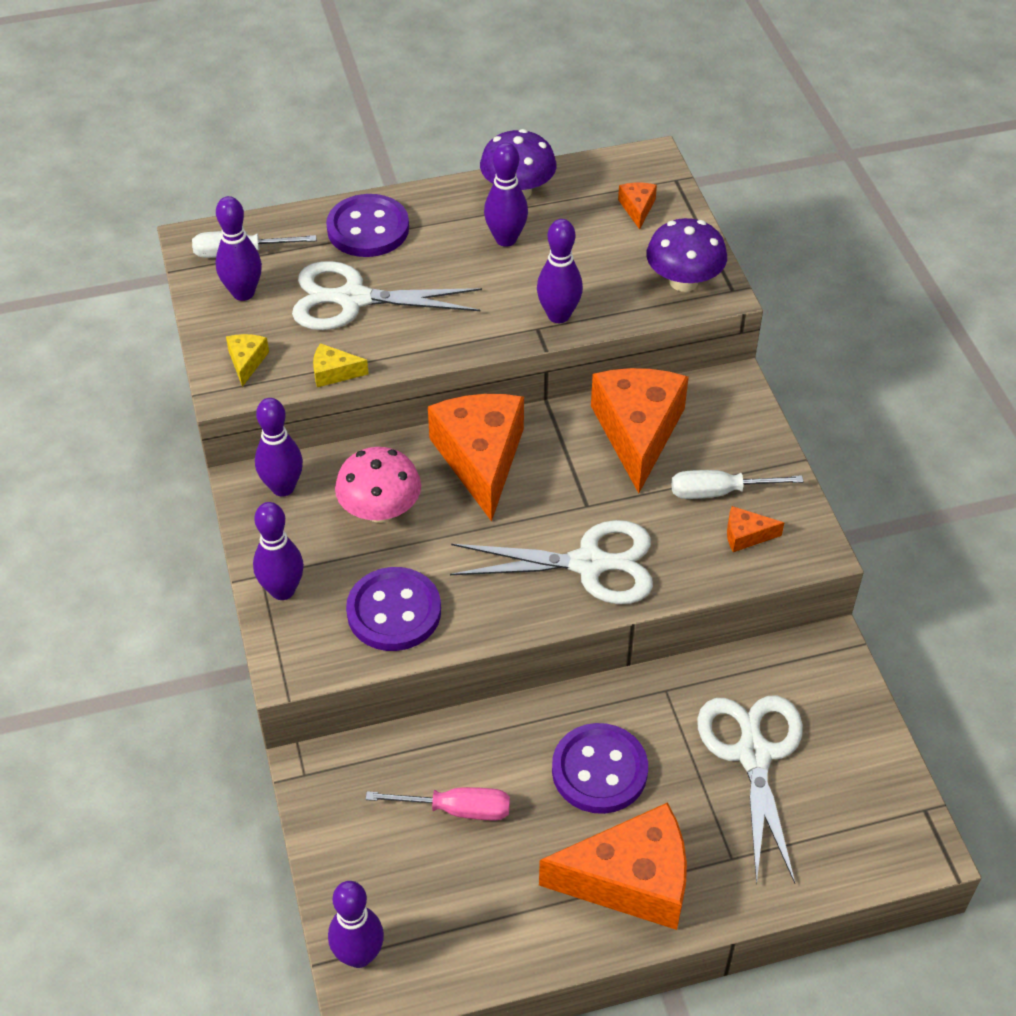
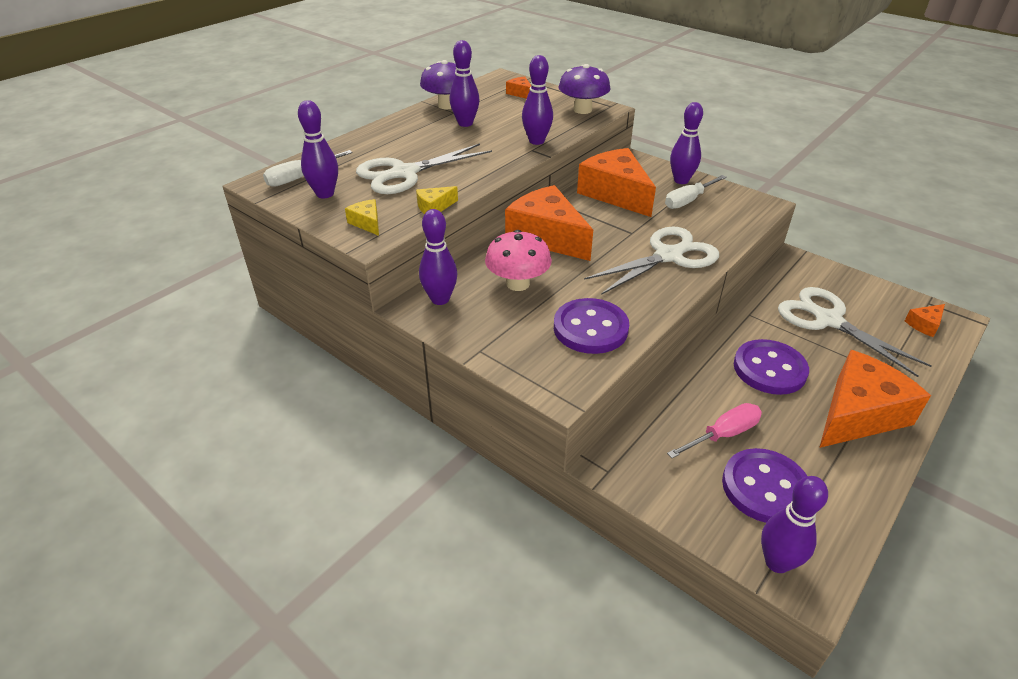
camera: 35 degrees left, 10 degrees down
purple bowling pin [253,502,304,600] -> purple bowling pin moved to [670,102,703,184]
purple button [326,194,409,257] -> purple button moved to [722,448,807,523]
orange cheese [727,506,784,552] -> orange cheese moved to [905,304,945,337]

